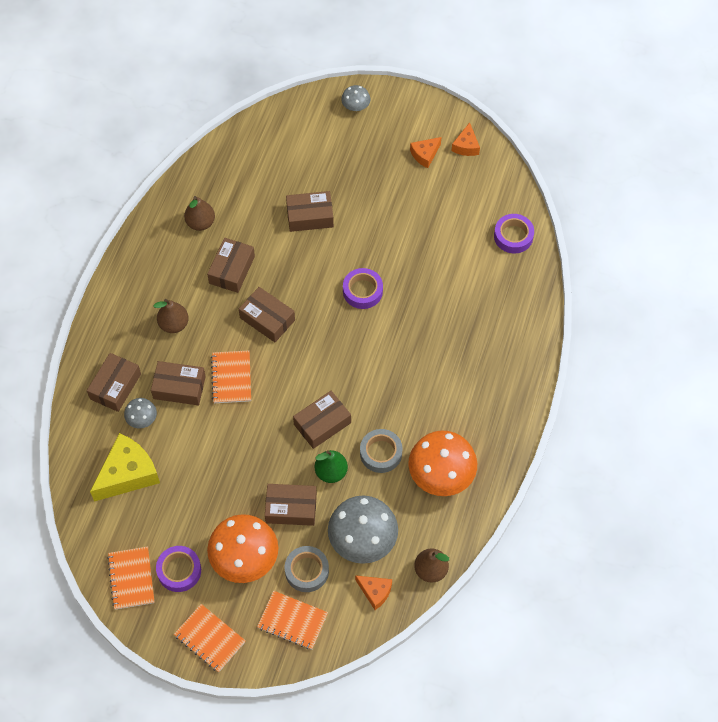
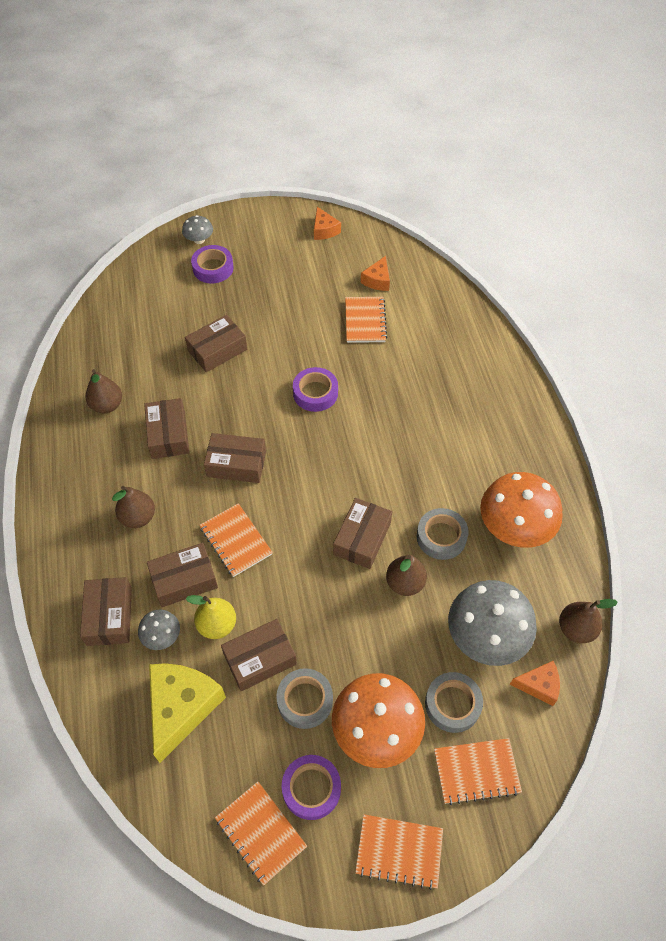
camera: 30 degrees left, 5 degrees down
brown box [265,484,317,526] -> brown box moved to [221,619,297,691]
green pear [315,450,348,483] -> brown pear [386,555,427,596]
orange cheese [410,137,441,168] -> orange cheese moved to [361,256,390,291]
purple tape [494,214,534,254] -> purple tape moved to [191,245,234,284]
none -> yellow pear [186,595,236,639]
none -> grey tape [277,668,333,729]
none -> orange notebook [345,297,387,343]

